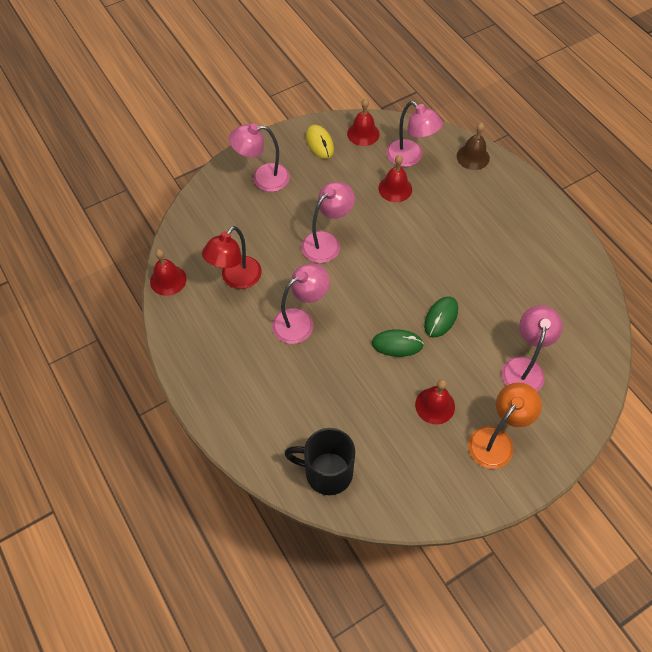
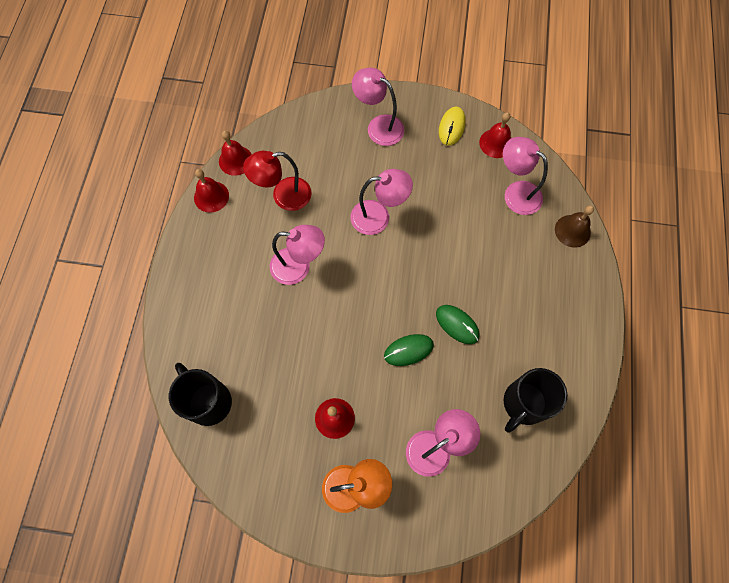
camera: 40 degrees right, 10 degrees up
green mouse [372,329,424,357] -> green mouse moved to [436,305,479,344]
red bell [378,155,412,202] -> red bell moved to [194,169,229,213]
pink lamp [386,101,443,167] -> pink lamp turned 135 degrees clockwise [503,137,548,215]
none -> black mug [504,368,567,433]

